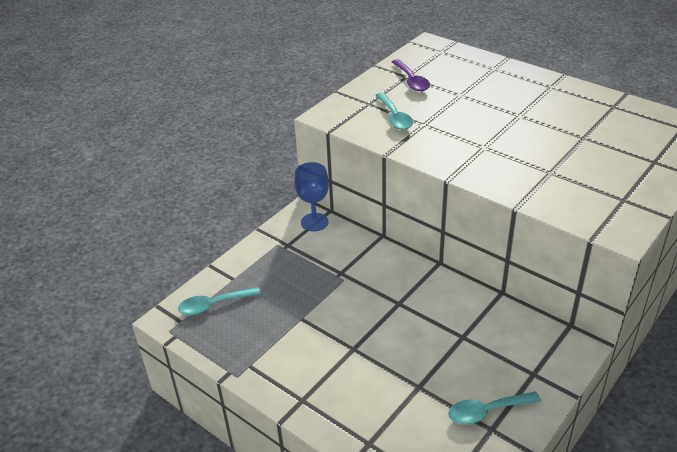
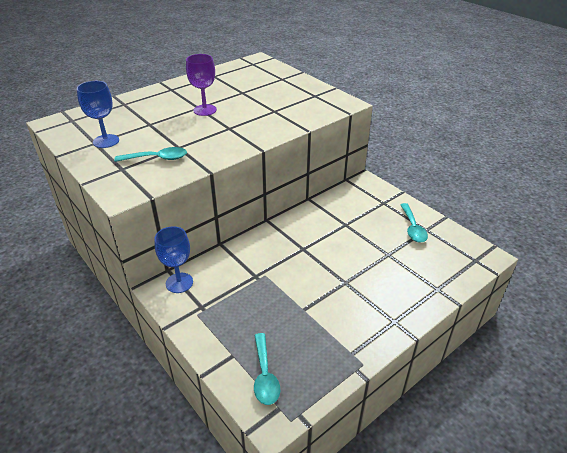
camera: 80 degrees left, 0 degrees up
purple spoon [392,59,430,91] -> blue goblet [77,81,119,148]
none -> purple goblet [186,54,217,116]

